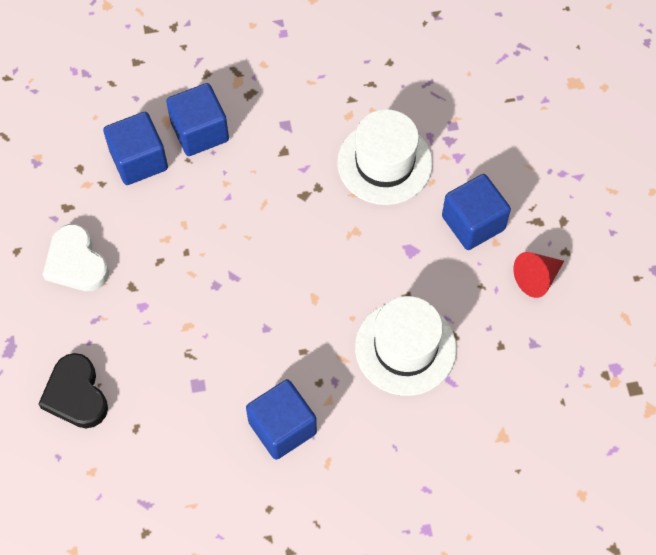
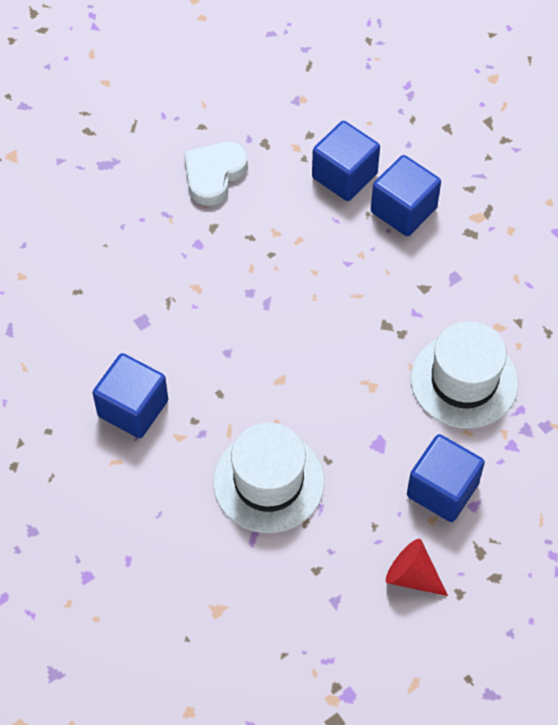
camera: 65 degrees right, 5 degrees down
black heart [38,353,108,428] -> none

